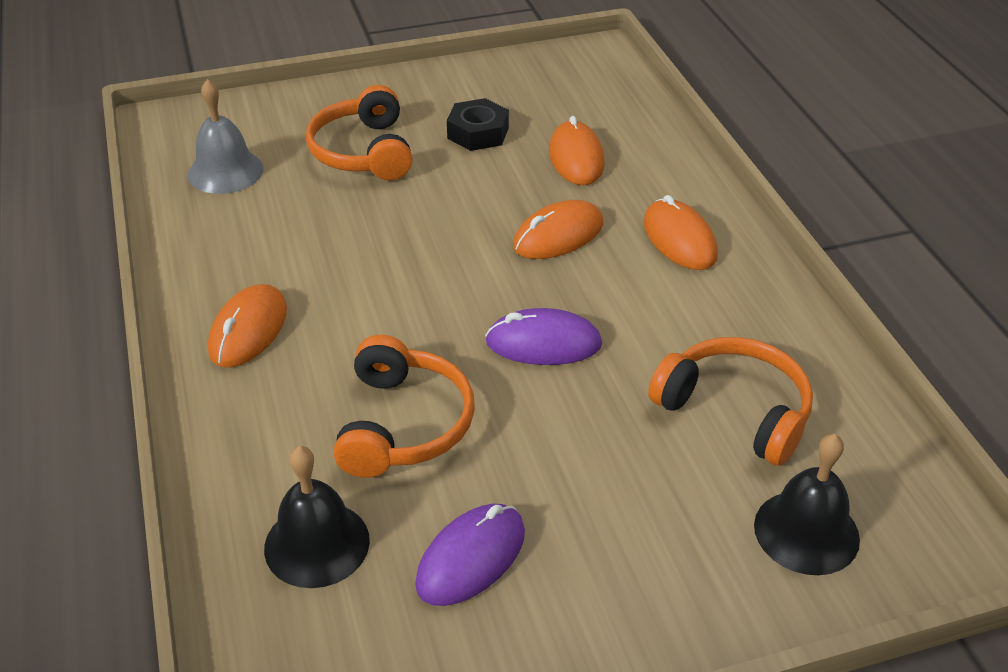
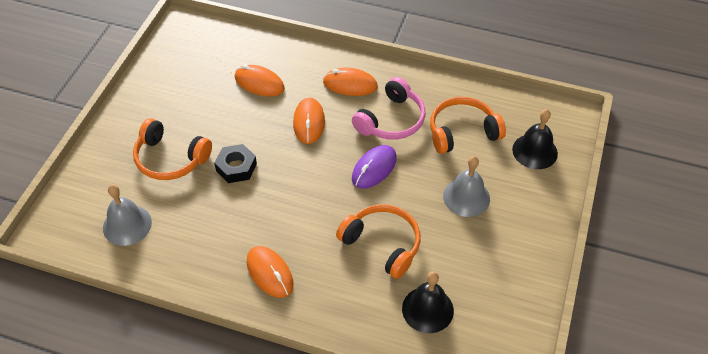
camera: 55 degrees left, 10 degrees up
purple mouse [415,504,525,606] -> none
black nut [447,98,509,151] -> black nut moved to [214,144,257,183]
none -> pink headphones [352,77,426,140]
none -> grey bell [443,156,490,217]

